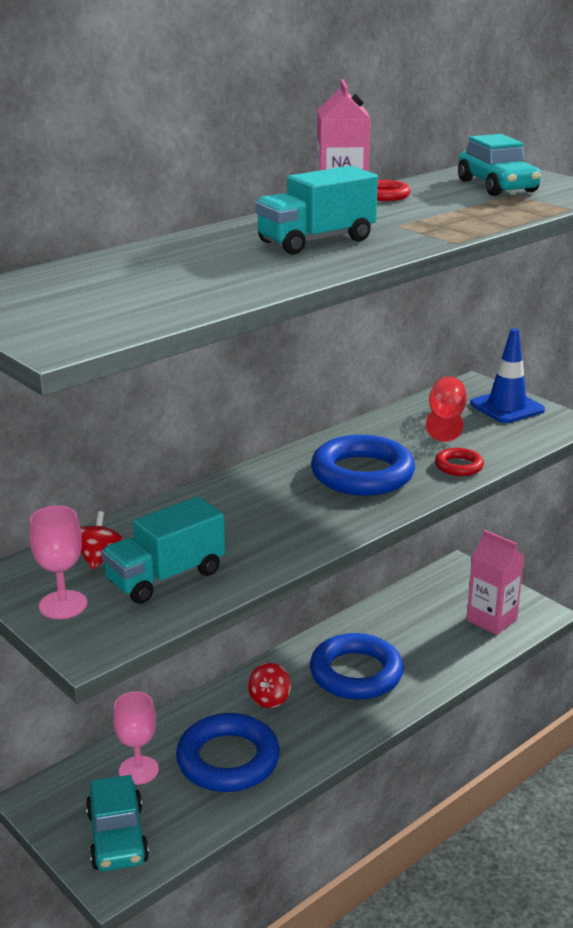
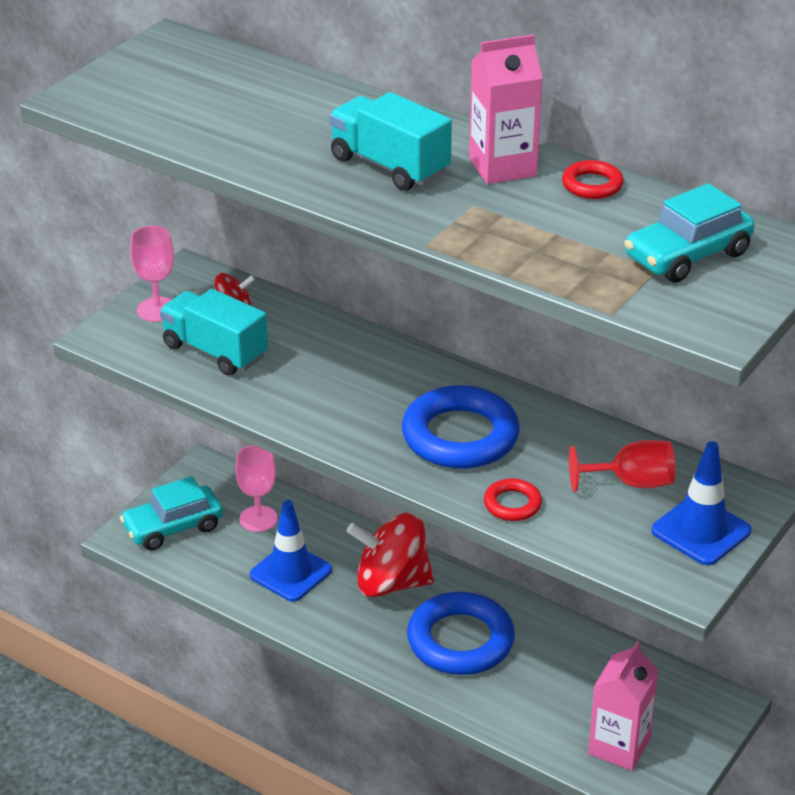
camera: 75 degrees right, 10 degrees up
blue ring [176,713,280,792] -> blue traffic cone [250,500,332,602]
red spinning top [248,663,291,708] -> red spinning top [347,512,434,597], size x2.01

